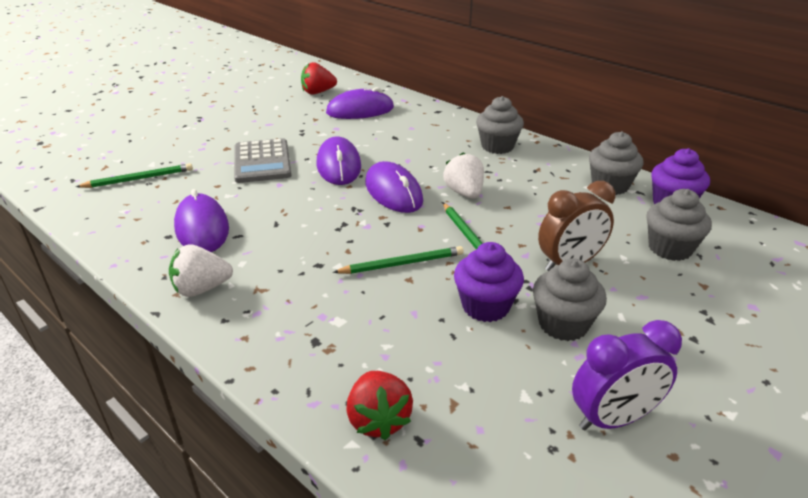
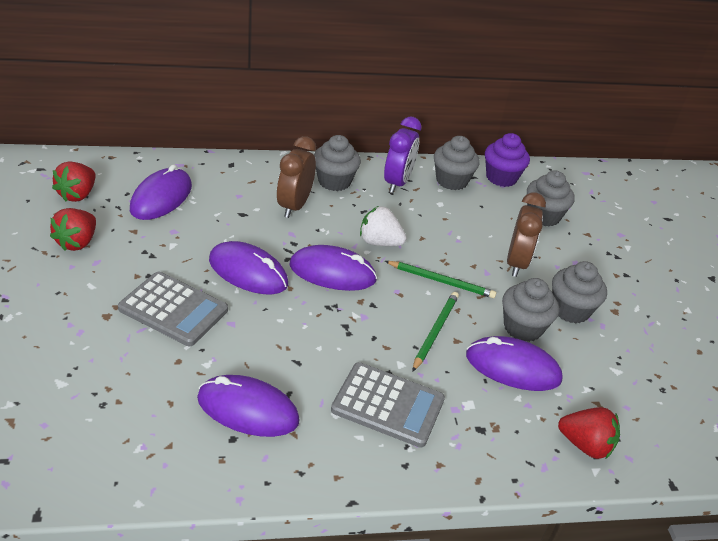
camera: 55 degrees left, 5 degrees up
green pencil [76,163,193,188] -> none
white strawberry [169,244,233,297] -> none
purple cupcake [454,242,524,322] -> grey cupcake [502,278,559,342]
purple clock [572,320,682,431] -> purple clock moved to [384,117,421,193]
none -> red strawberry [50,208,96,251]
none -> brown clock [277,136,316,218]
none -> grey calculator [331,362,445,448]
none -> purple mouse [466,336,562,391]

